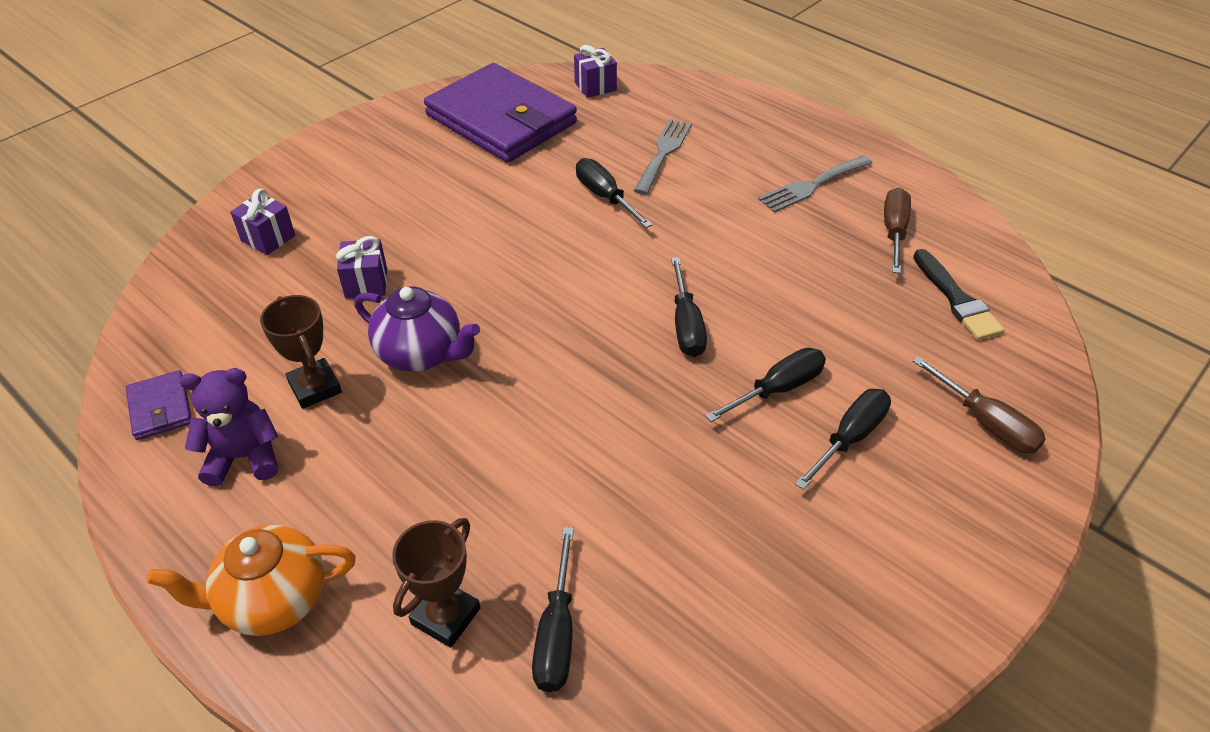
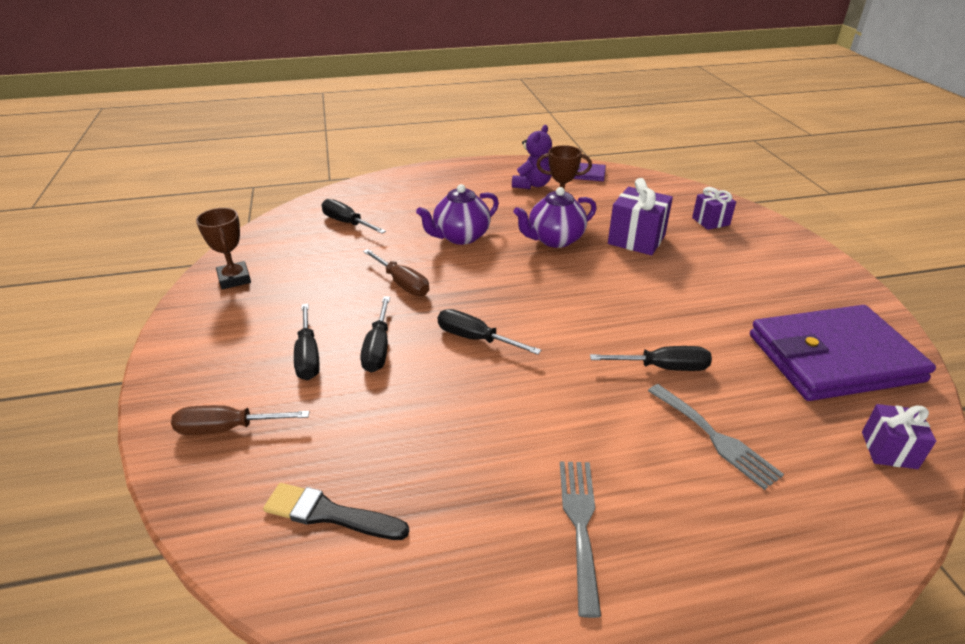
camera: 125 degrees right, 10 degrees down
orange teapot [147,525,356,636] -> none
purple gift [336,236,387,298] -> purple gift [608,178,673,255], size x1.62
brown trophy [392,518,480,648] -> brown trophy moved to [196,208,251,289]
brown screwdriver [884,188,911,274] -> brown screwdriver moved to [363,249,429,296]
none -> purple teapot [416,184,499,245]

